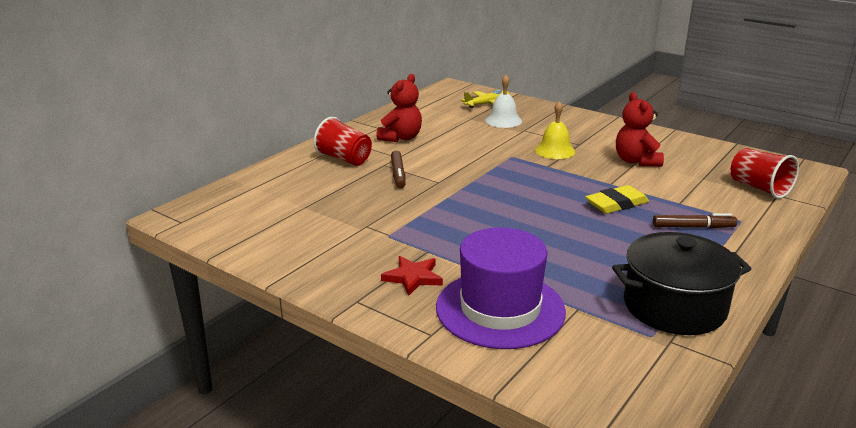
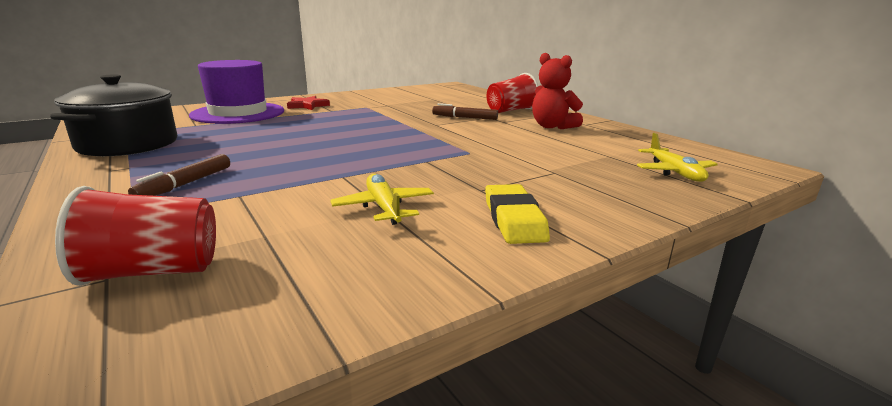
camera: 110 degrees right, 5 degrees down
white bell [485,75,522,128] -> none
yellow bell [535,101,575,159] -> none
yellow eraser [585,185,649,214] -> yellow eraser moved to [485,184,550,244]
red teddy bear [616,92,664,167] -> yellow plane [330,174,434,225]

